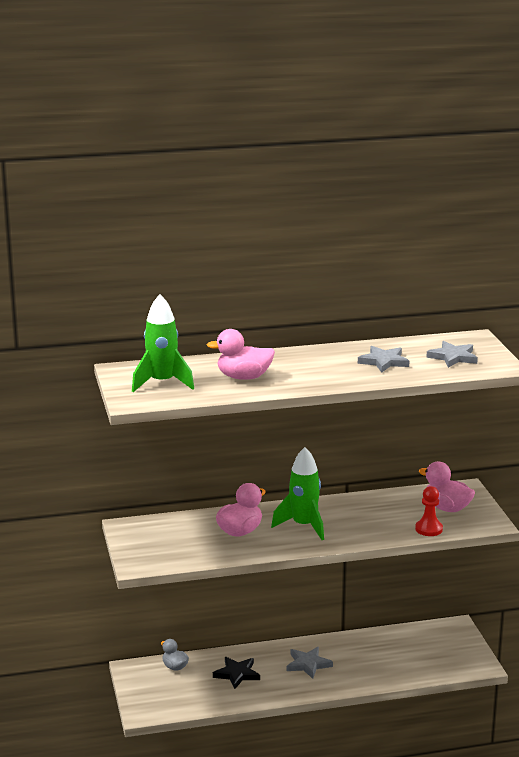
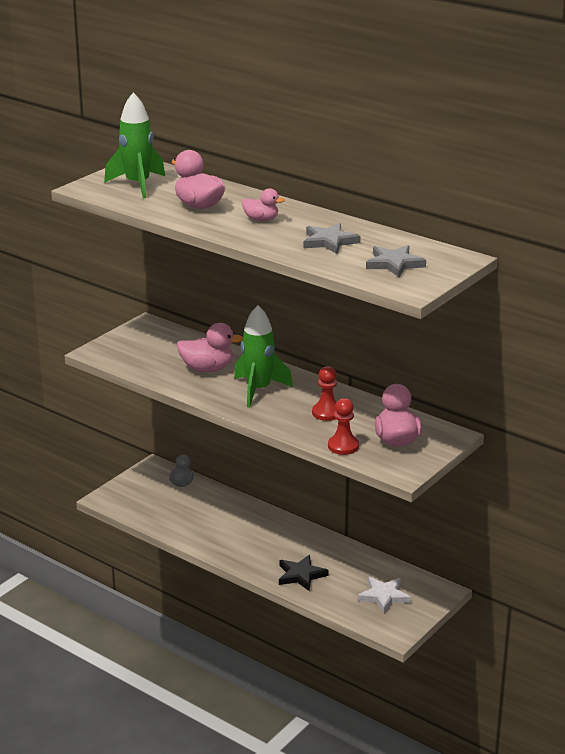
camera: 50 degrees right, 5 degrees up
black star [213,657,260,689] -> black star moved to [279,555,329,591]
grey star [287,647,333,679] -> none
none -> pink duck [242,188,285,221]
none -> red pawn [312,366,337,421]
none -> white star [358,577,411,613]

